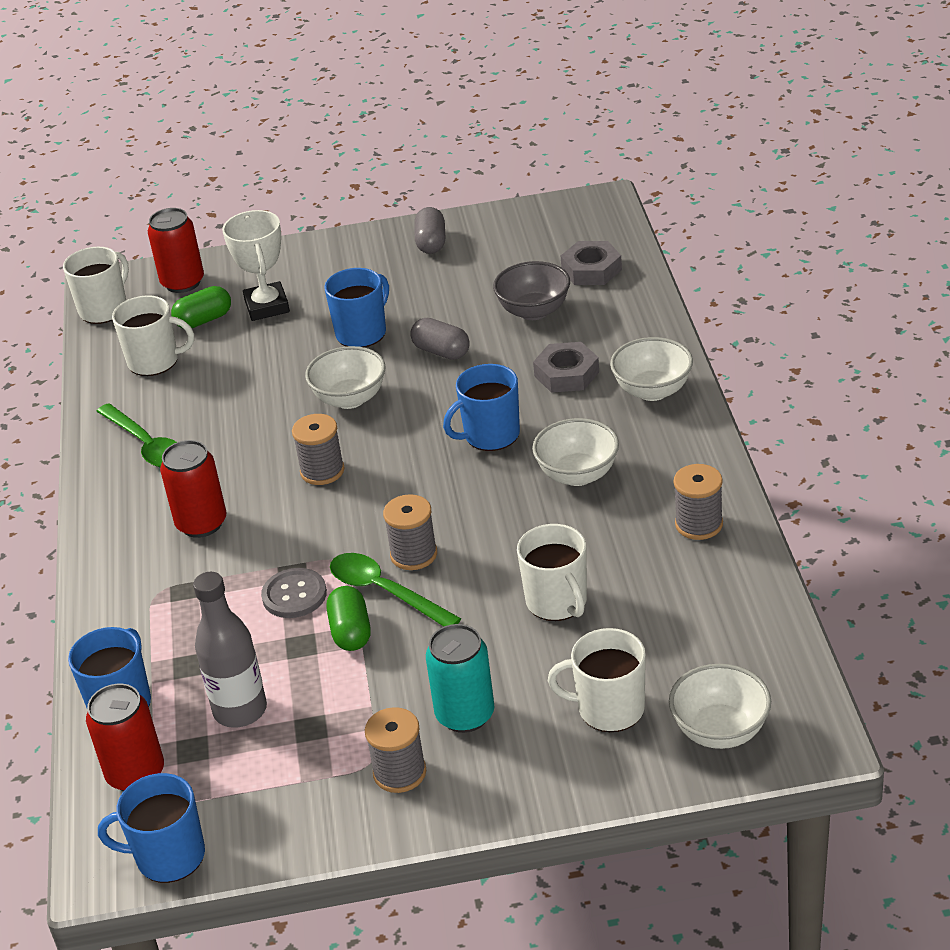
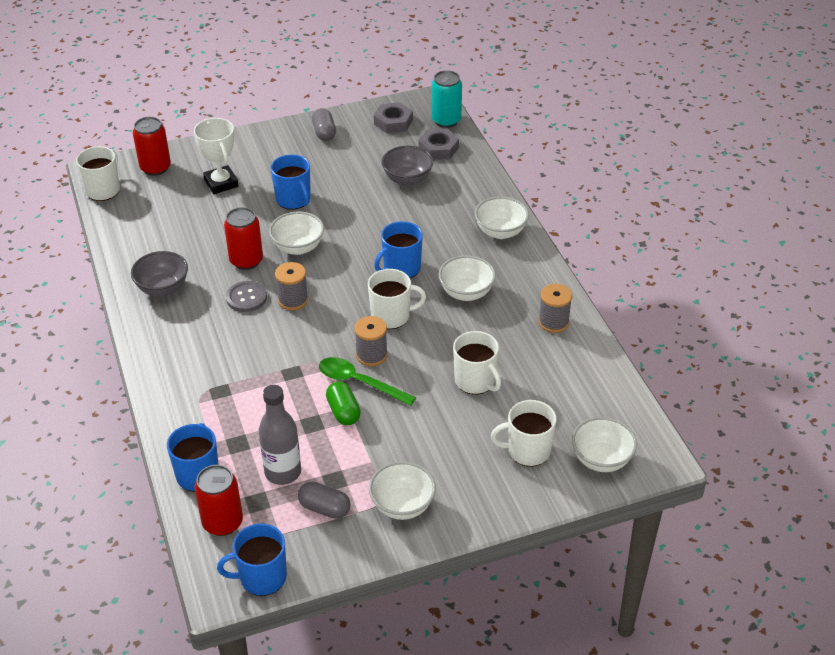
camera: 15 degrees left, 5 degrees up
green spoon [96,403,177,467] -> grey bowl [131,251,188,296]
white mug [112,295,194,376] -> white mug moved to [368,269,426,329]
red can [160,440,226,538] -> red can moved to [224,207,263,270]
green capsule [171,286,231,328] -> none
grey button [261,568,327,618] -> grey button moved to [226,281,267,312]
blue mug [324,268,389,347] -> blue mug turned 120 degrees clockwise [271,154,311,210]
grey spool [365,707,426,793] -> white bowl [369,461,436,520]
grey capsule [410,318,470,360] -> grey capsule moved to [298,481,350,519]
turquoise can [426,624,494,733] -> turquoise can moved to [431,70,462,128]
grey nut [533,342,599,393] -> grey nut moved to [374,102,413,133]

